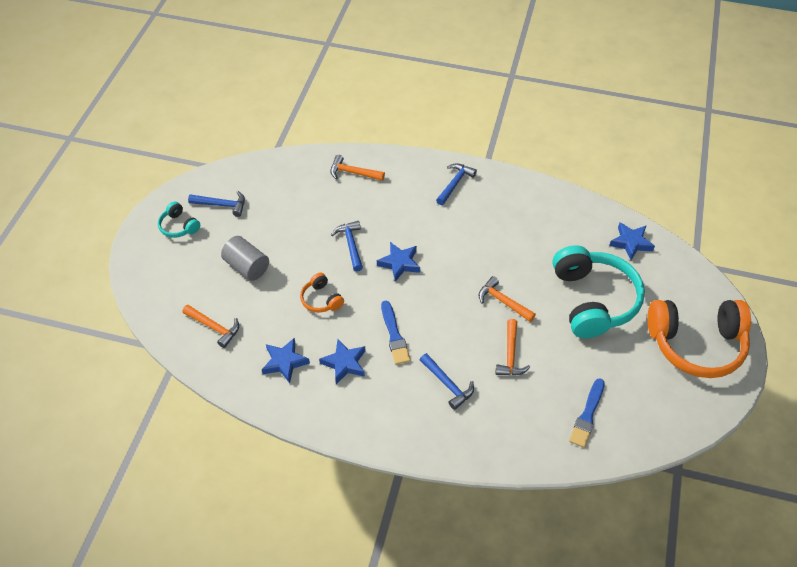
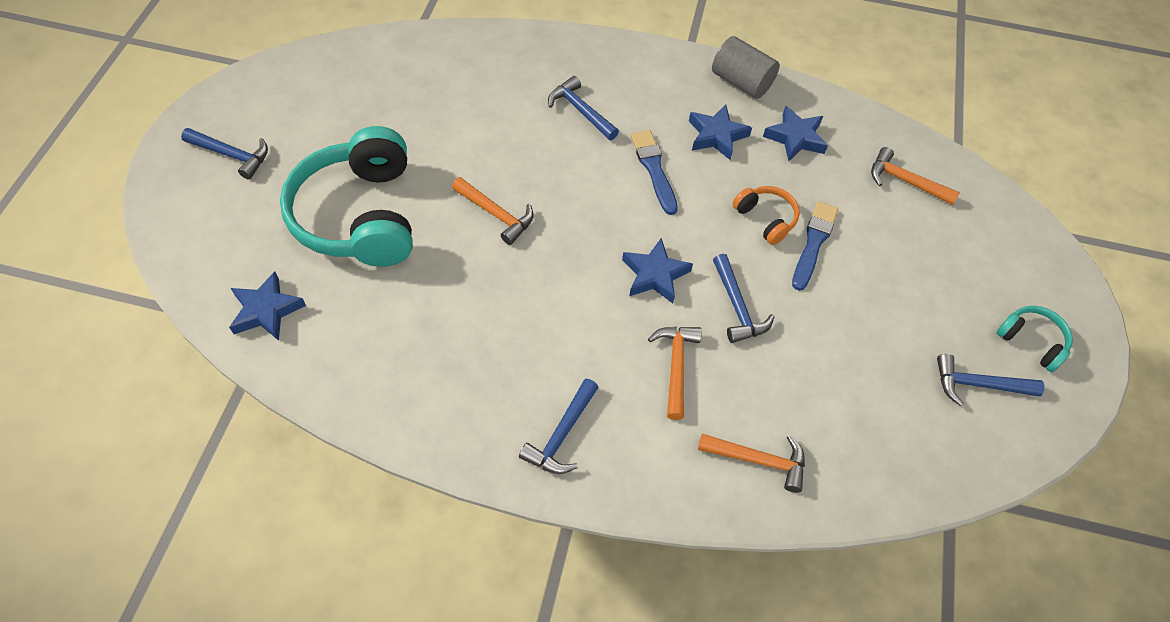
camera: 175 degrees right, 5 degrees up
grey cylinder [221,236,269,281] -> grey cylinder moved to [712,36,780,99]
orange hammer [495,319,530,375] -> orange hammer moved to [648,327,702,420]
blue brush [569,378,605,448] -> blue brush moved to [792,201,838,291]
orange headphones [647,300,751,378] -> blue hammer [181,128,268,180]

